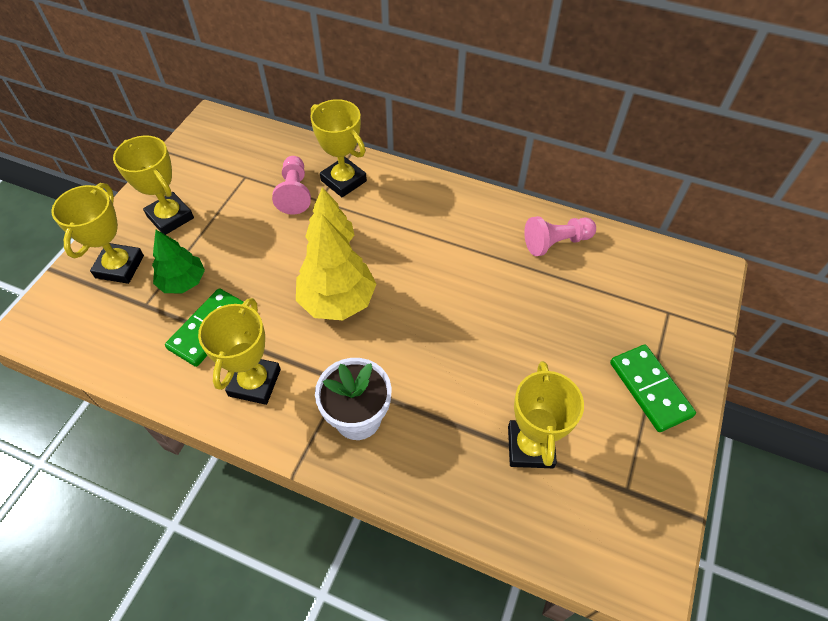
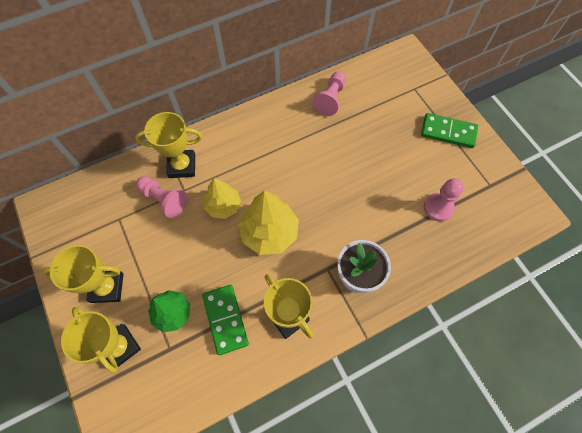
camera: 50 degrees left, 10 degrees up
yellow trophy [508,361,584,468] -> pink pawn [424,178,464,221]

